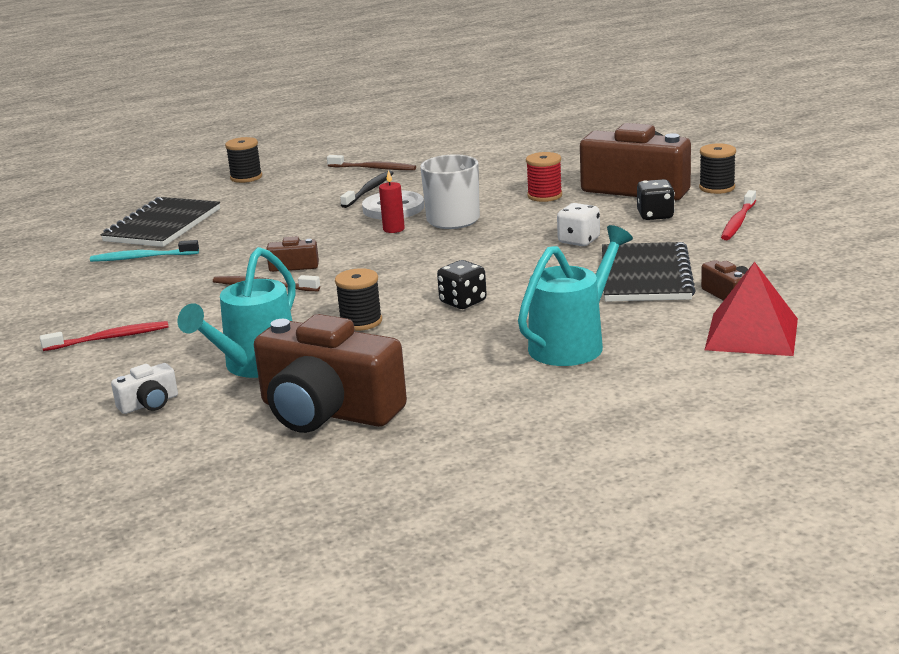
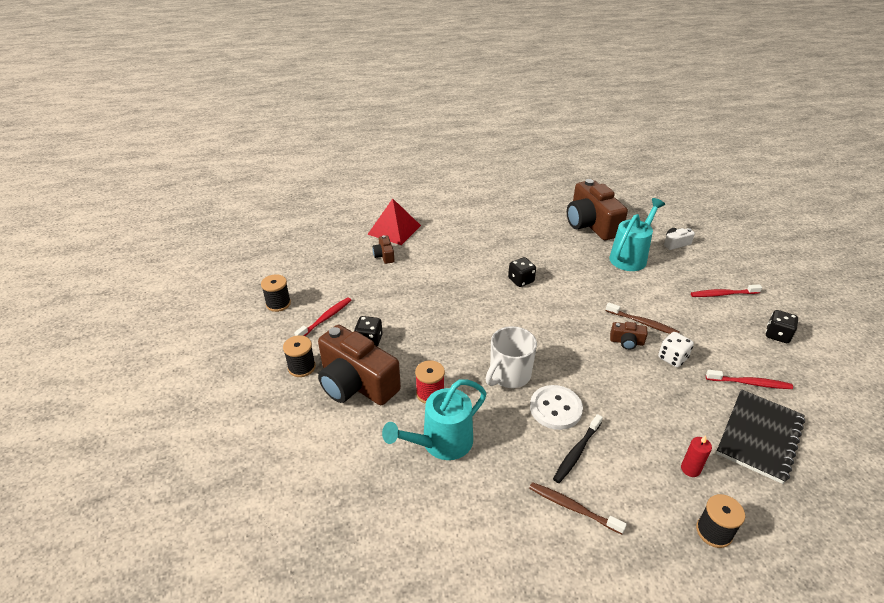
camera: 170 degrees left, 15 degrees up
turquoise toothbrush [90,240,199,262] -> red toothbrush [706,370,793,389]
brown camera [254,314,407,433] -> brown camera turned 150 degrees counterclockwise [567,179,628,240]
black spool [335,268,382,331] -> black spool moved to [261,274,291,312]
red candle [379,170,405,233] -> red candle moved to [681,436,712,477]
turquoise watering can [518,225,633,366] -> turquoise watering can moved to [382,379,487,460]
white dice [557,203,600,246] -> white dice moved to [658,332,694,368]
black notebook [602,242,696,302] -> none
none -> black dice [766,310,799,343]

